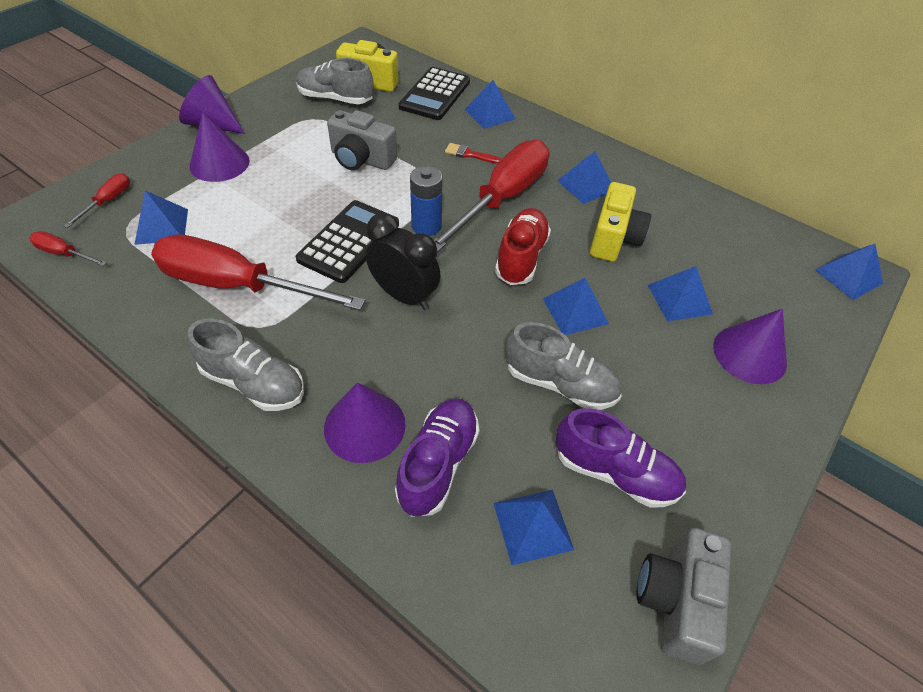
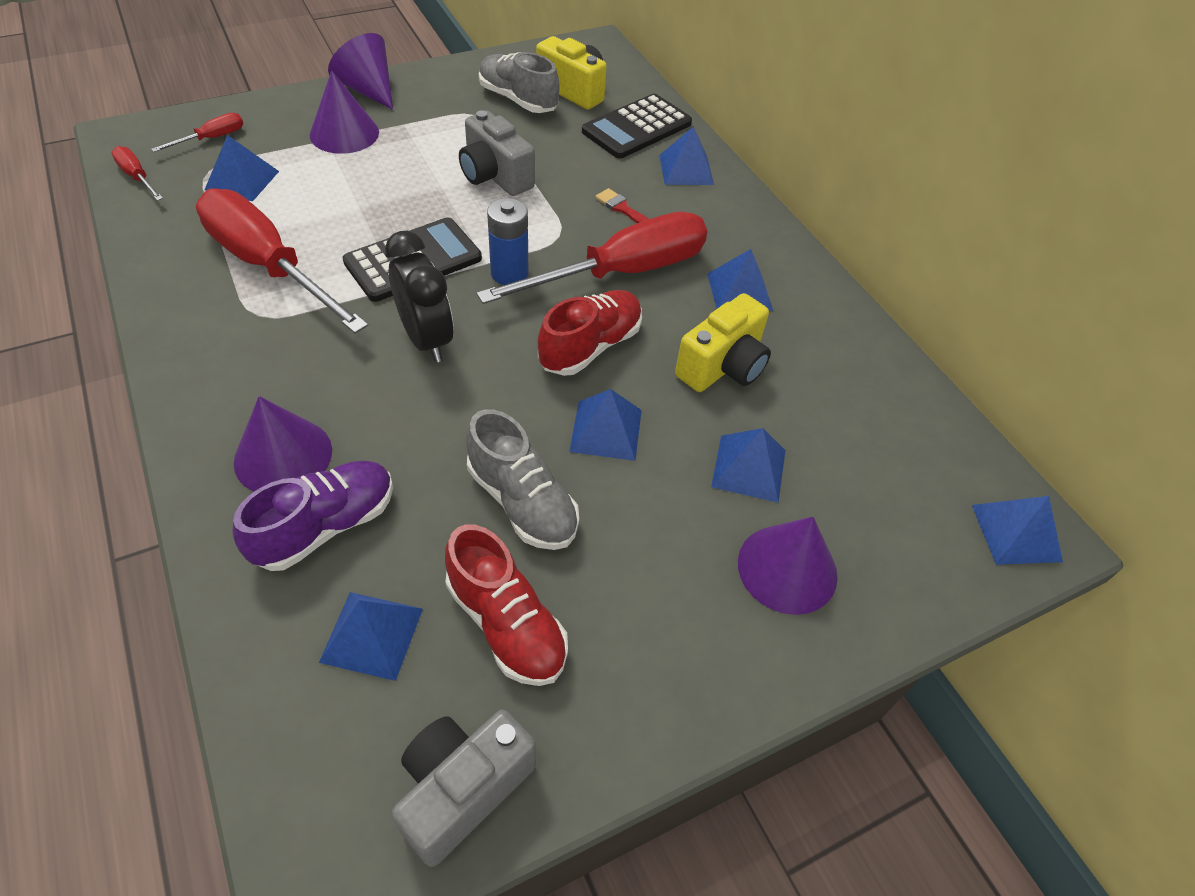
camera: 25 degrees right, 0 degrees up
grey shoe [188,318,304,411] -> none
purple shoe [556,408,686,508] -> red shoe [445,524,568,686]

